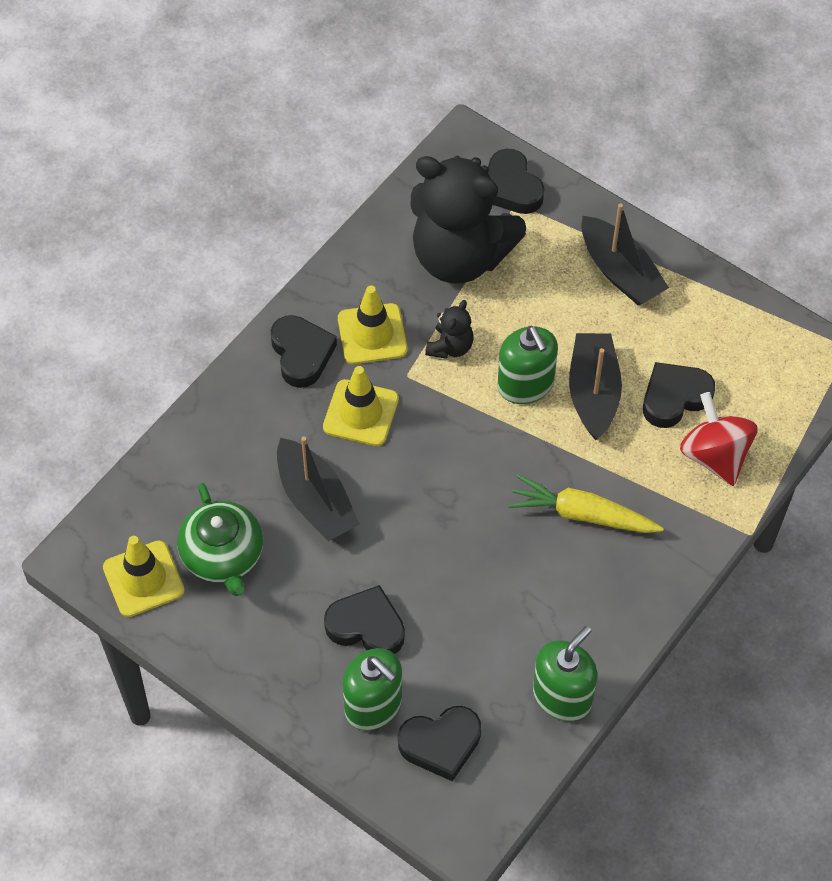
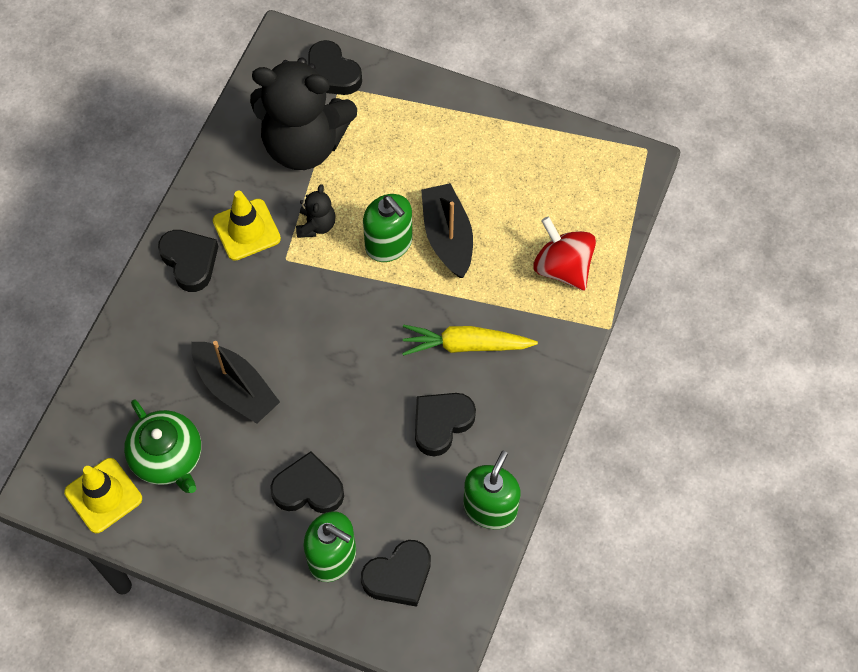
camera: 15 degrees left, 5 degrees up
yellow traffic cone [323,366,399,446] -> none
black boat [581,203,669,305] -> none
black heart [643,362,715,428] -> black heart moved to [415,393,476,456]

